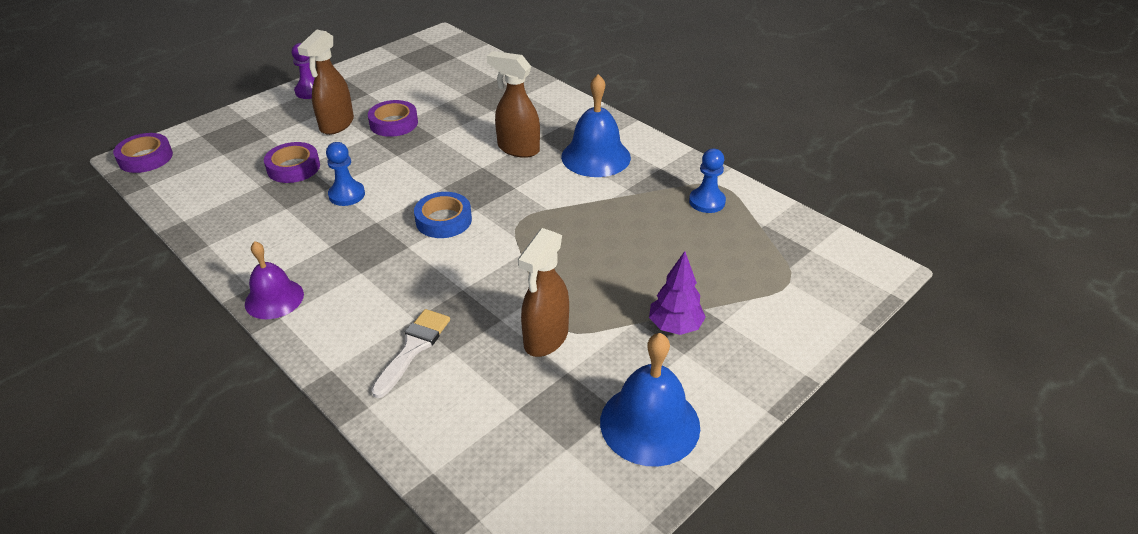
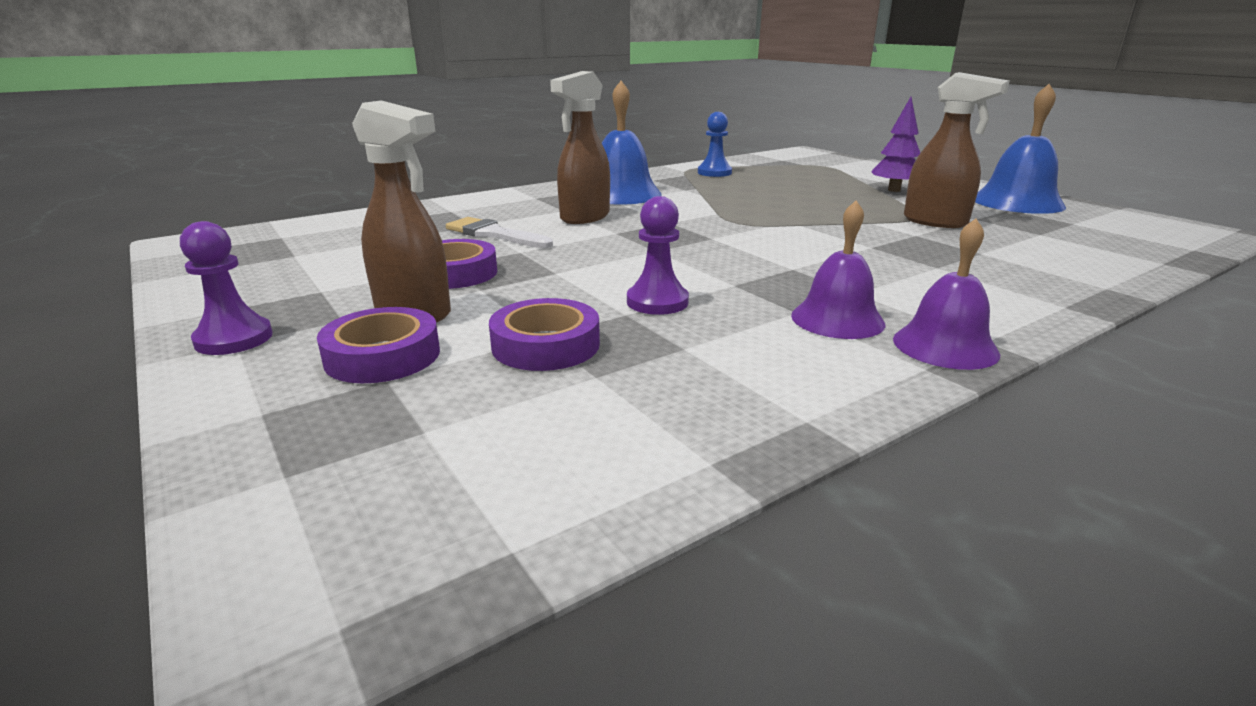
camera: 80 degrees left, 15 degrees down
purple tape [113,133,173,173] -> purple tape moved to [317,307,440,383]
blue pawn [326,142,365,206] -> purple pawn [627,196,689,315]
white brush [371,309,450,398] -> white brush moved to [446,217,553,248]
blue tape [414,192,472,238] -> none
none -> purple bell [791,201,885,339]

